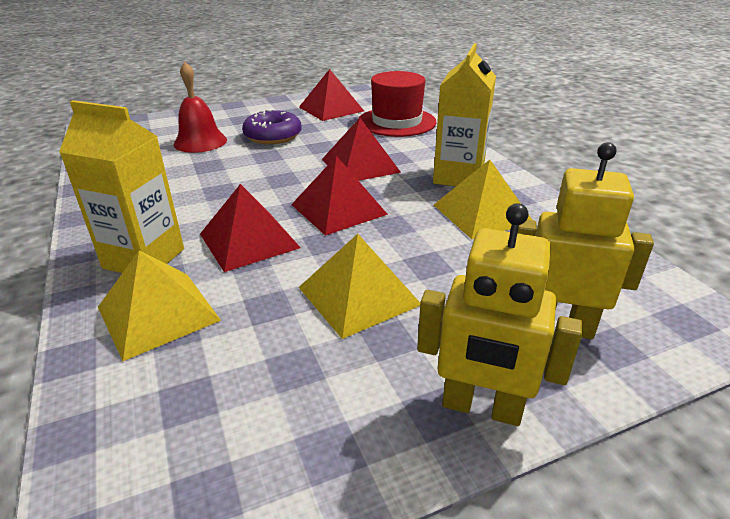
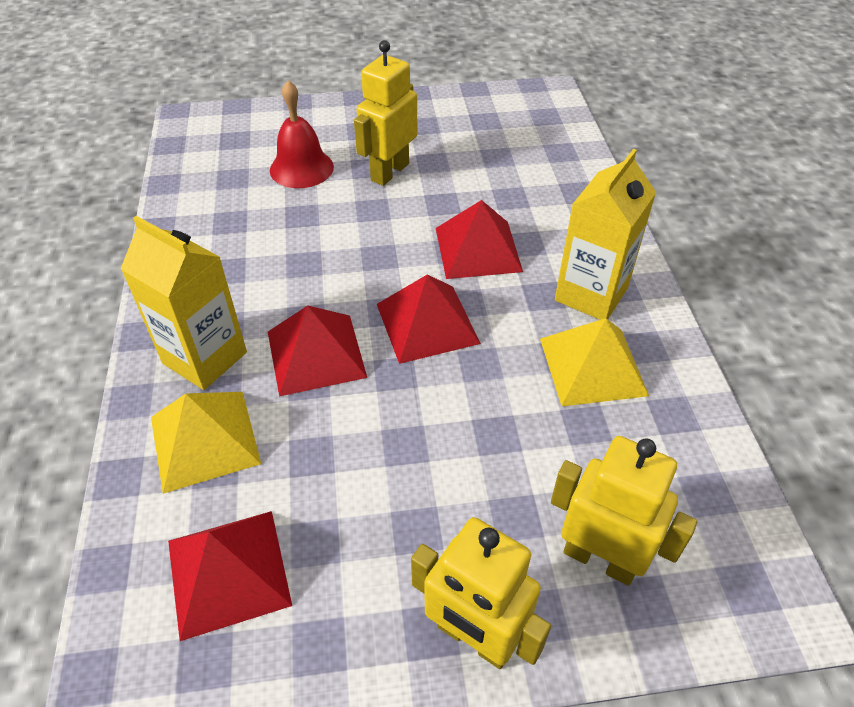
camera: 15 degrees right, 15 degrees up
purple donut [242,109,302,144] -> yellow robot [354,40,418,186]
red pyramid [299,69,364,121] -> red pyramid moved to [168,511,292,641]
yellow pyramid [299,234,420,339] -> none
red hat [358,71,437,137] -> none

